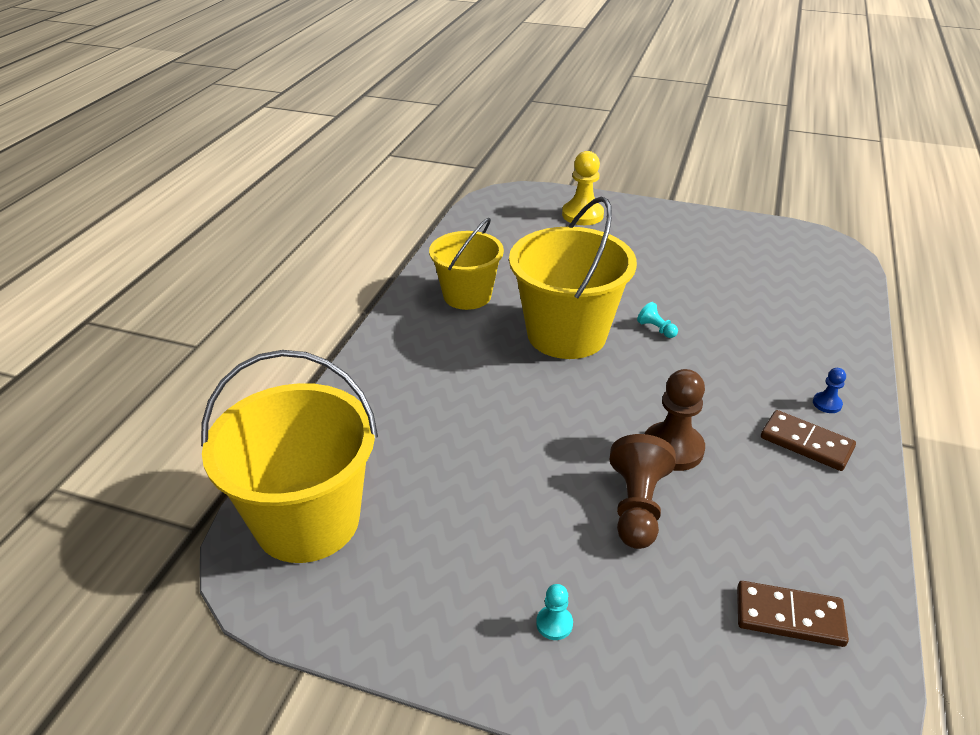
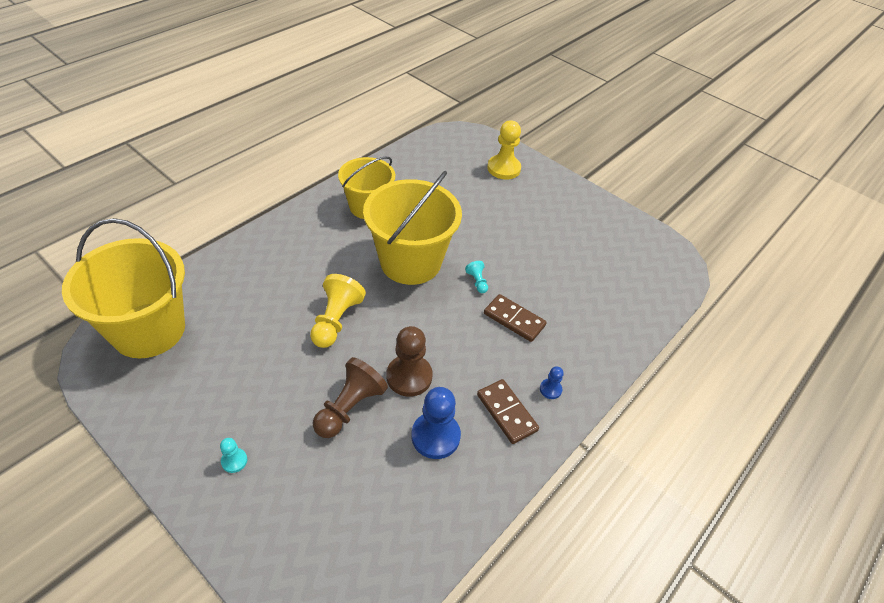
camera: 20 degrees right, 10 degrees up
brown domino [737,581,849,647] -> brown domino moved to [484,294,547,342]
none -> yellow pawn [310,274,366,348]
none -> blue pawn [411,387,461,459]

